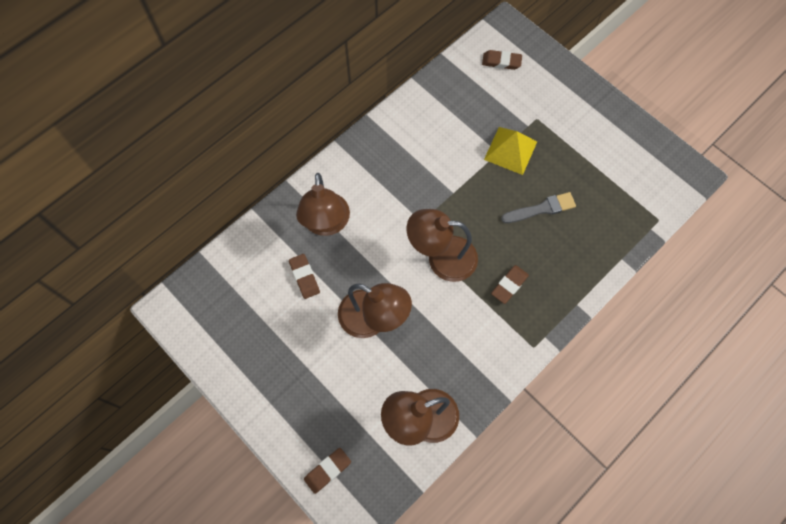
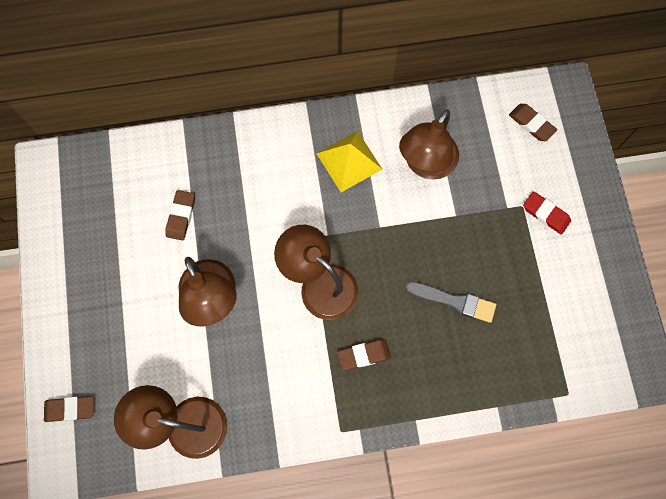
camera: 35 degrees right, 5 degrees up
brown lamp [296,173,350,236] -> brown lamp moved to [399,110,459,180]
yellow pyramid [484,127,537,175] -> yellow pyramid moved to [316,131,383,192]
none -> red eraser [523,191,571,235]

